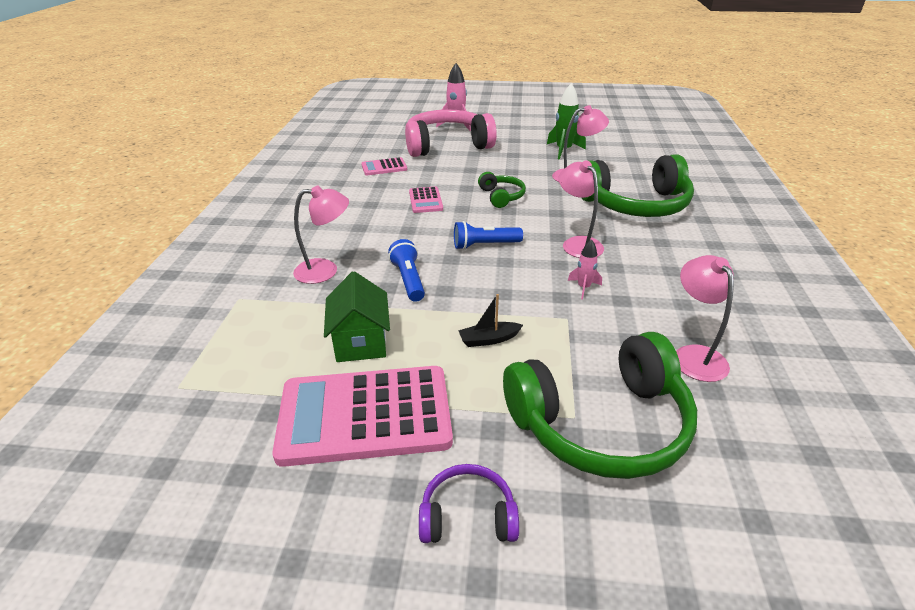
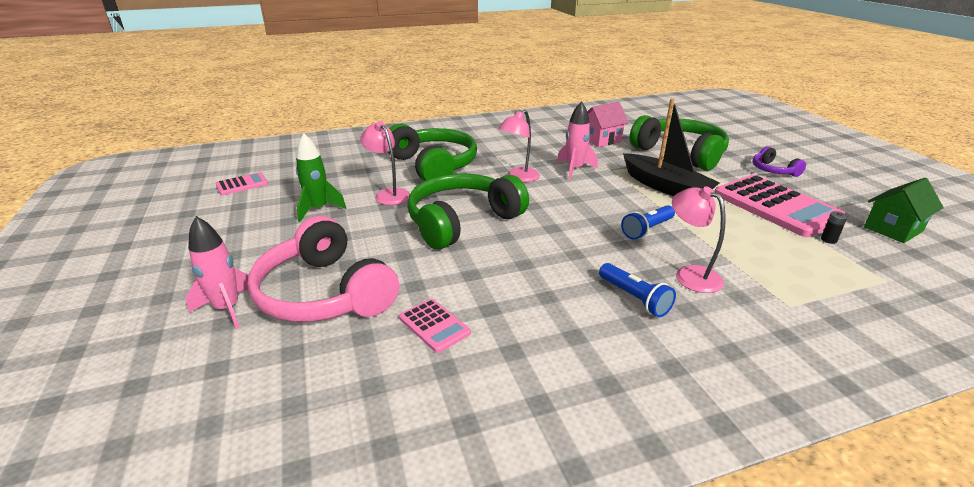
camera: 115 degrees left, 5 degrees down
green house [324,271,390,362] -> green house moved to [864,178,944,243]
pink calculator [409,187,443,213] -> pink calculator moved to [215,172,268,195]
blue flashlight [454,221,523,250] -> blue flashlight moved to [599,263,676,317]
black boat [458,294,523,347] -> black boat [623,99,720,196], size x2.34
green headphones [478,172,526,208] -> green headphones [407,174,529,250], size x2.10
pink rocket [568,239,602,299] -> pink rocket [557,101,598,179], size x1.74
pink lamp [676,255,734,382] -> pink house [587,102,629,147]
none -> black battery [821,211,848,244]

